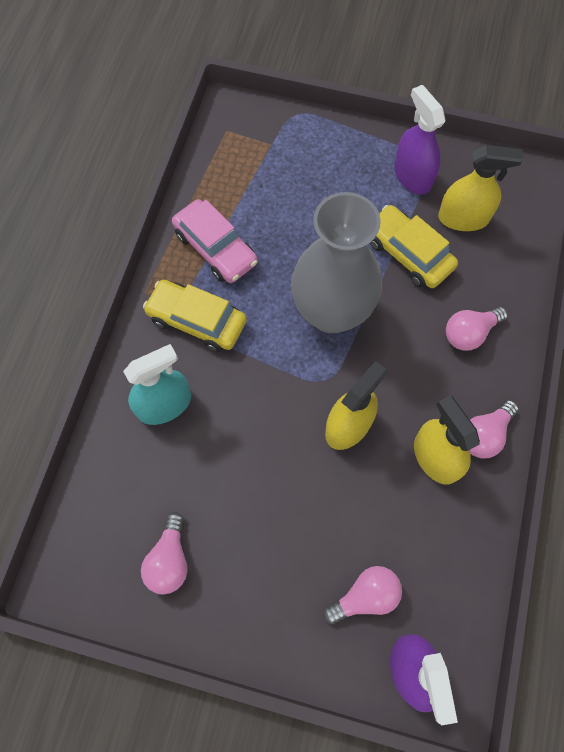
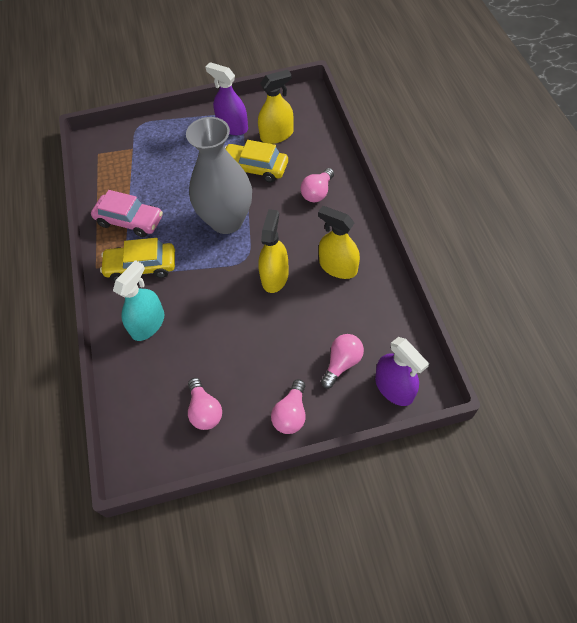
camera: 25 degrees left, 10 degrees down
pink light bulb [470,400,519,458] -> pink light bulb moved to [271,379,306,434]

